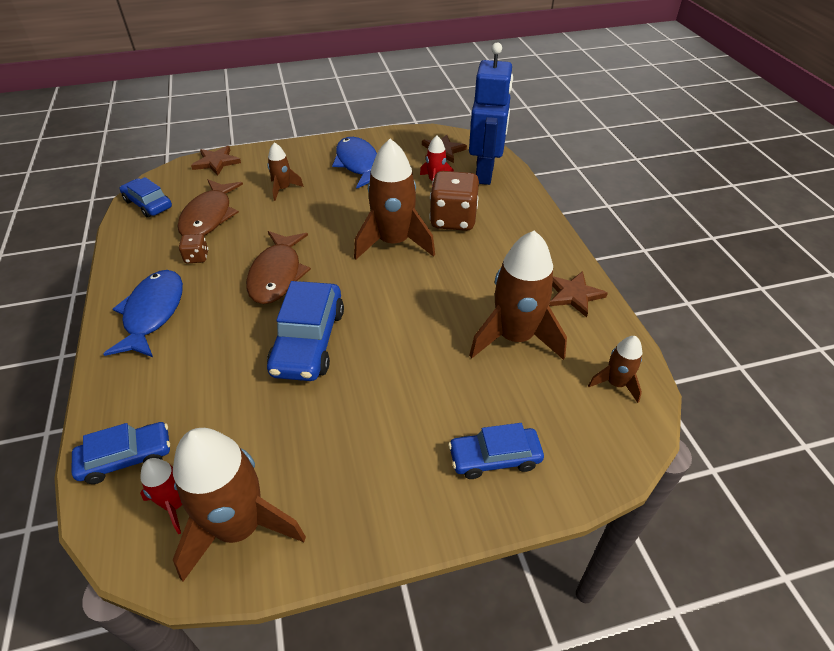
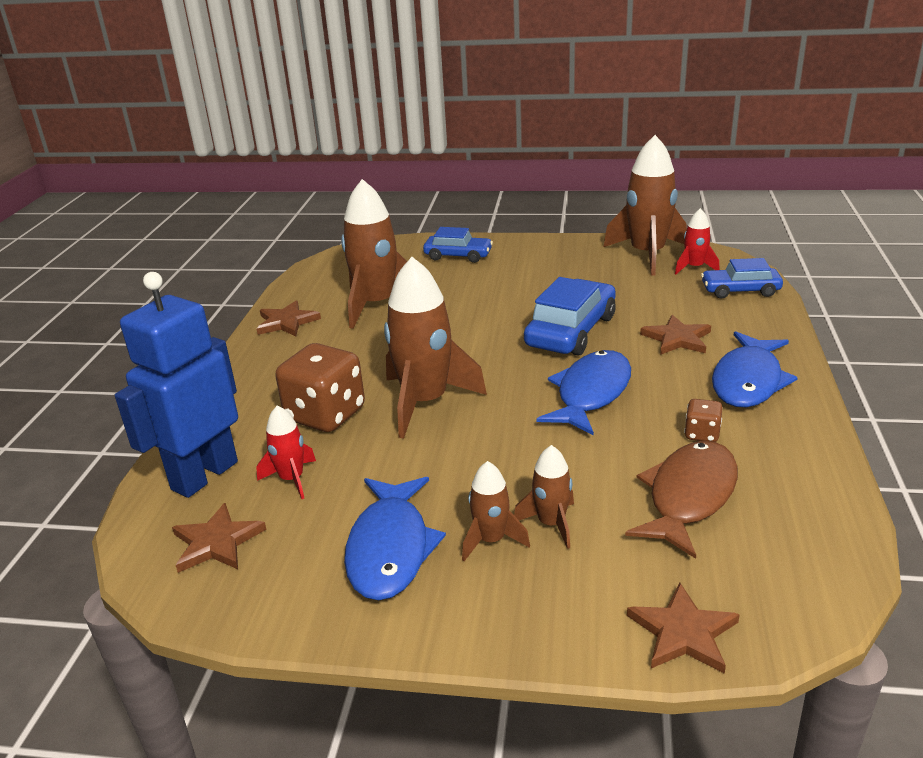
camera: 155 degrees left, 15 degrees down
blue car [120,177,172,218] -> none
brown fish [246,231,311,304] -> blue fish [537,350,631,436]
brown rocket [588,336,643,403] -> brown rocket moved to [462,461,530,561]
none -> brown star [640,315,711,355]

